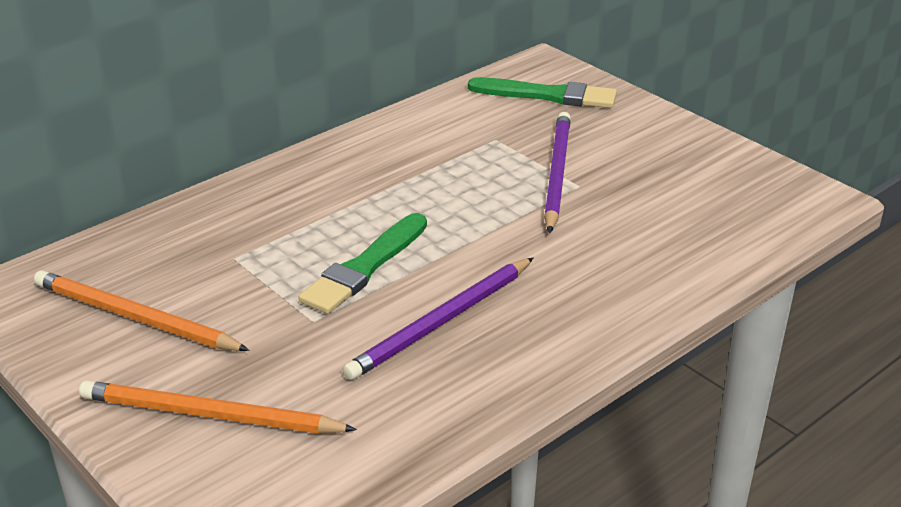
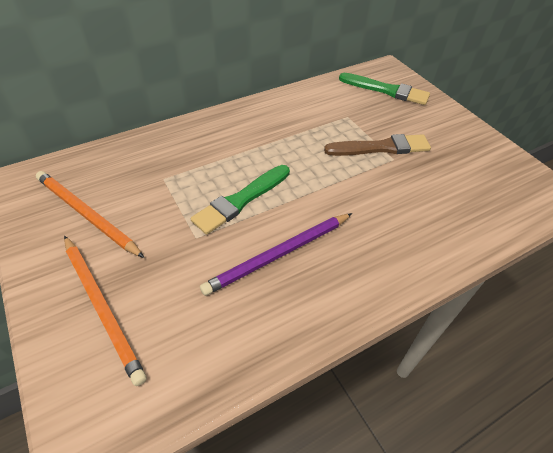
camera: 10 degrees right, 15 degrees up
orange pencil [79,381,357,434] -> orange pencil turned 150 degrees counterclockwise [64,236,147,386]
purple pencil [544,112,571,233] -> brown brush [324,134,431,156]

